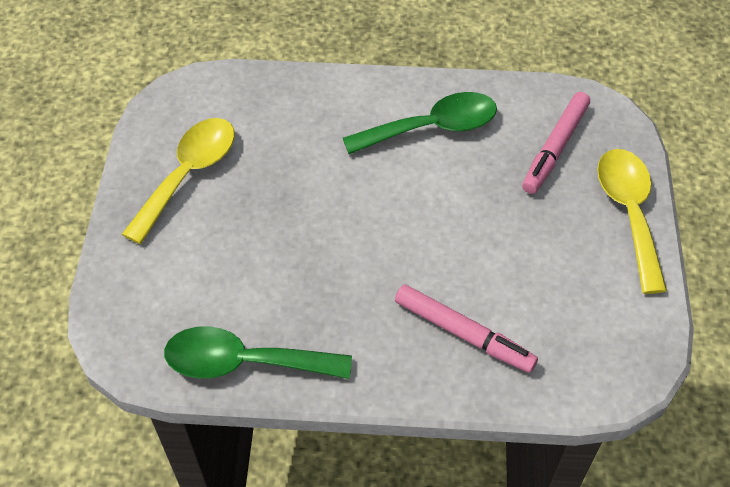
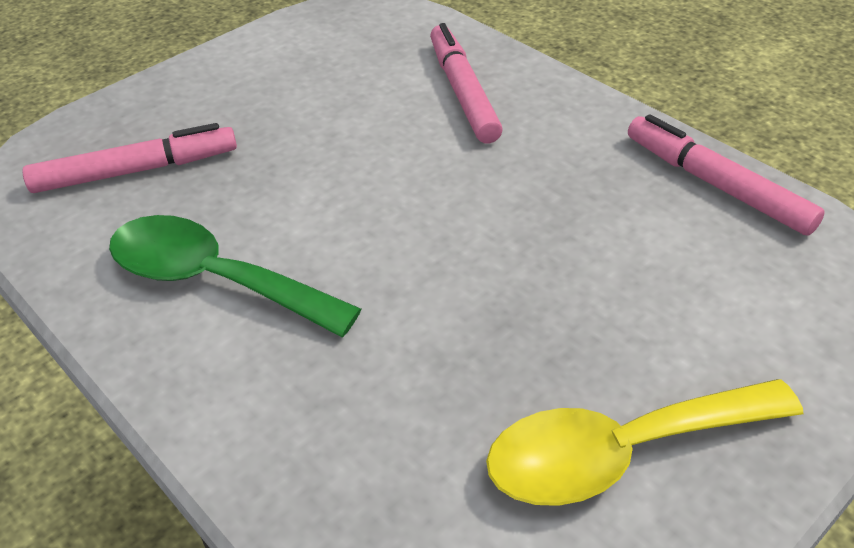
camera: 135 degrees left, 10 degrees down
green spoon [164,326,352,379] -> pink marker [628,114,825,235]
yellow spoon [597,149,667,294] -> none

